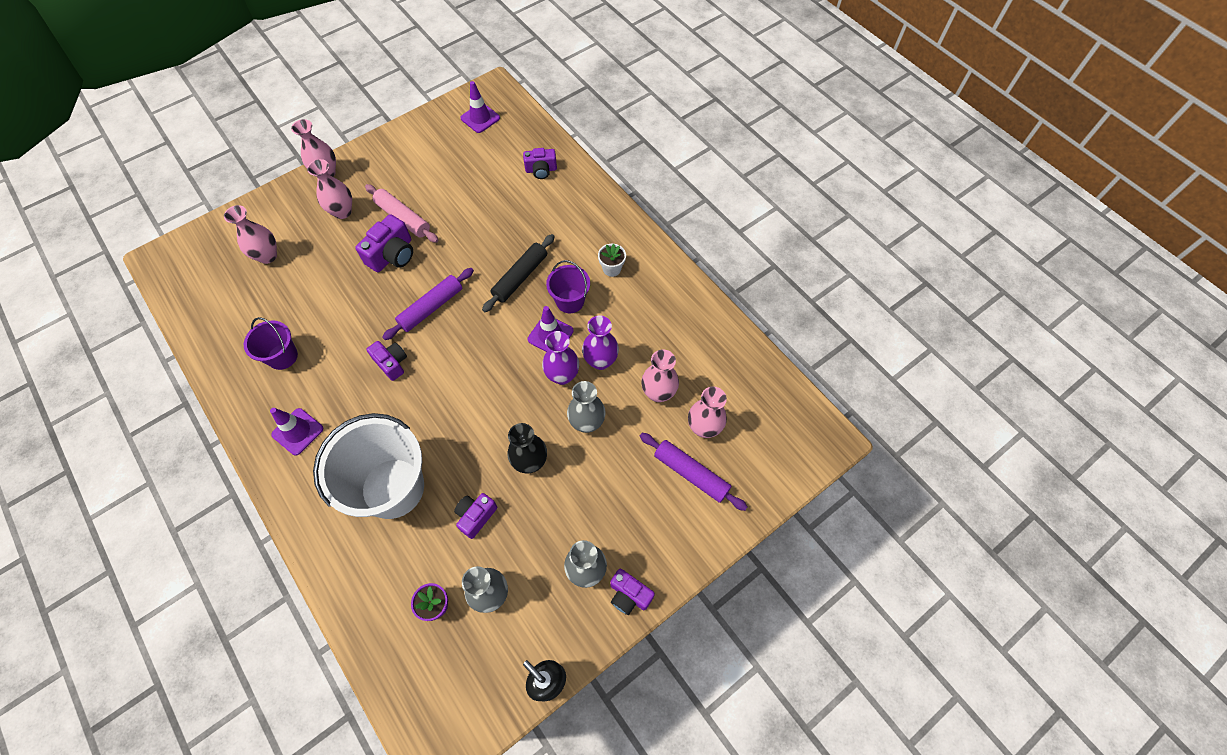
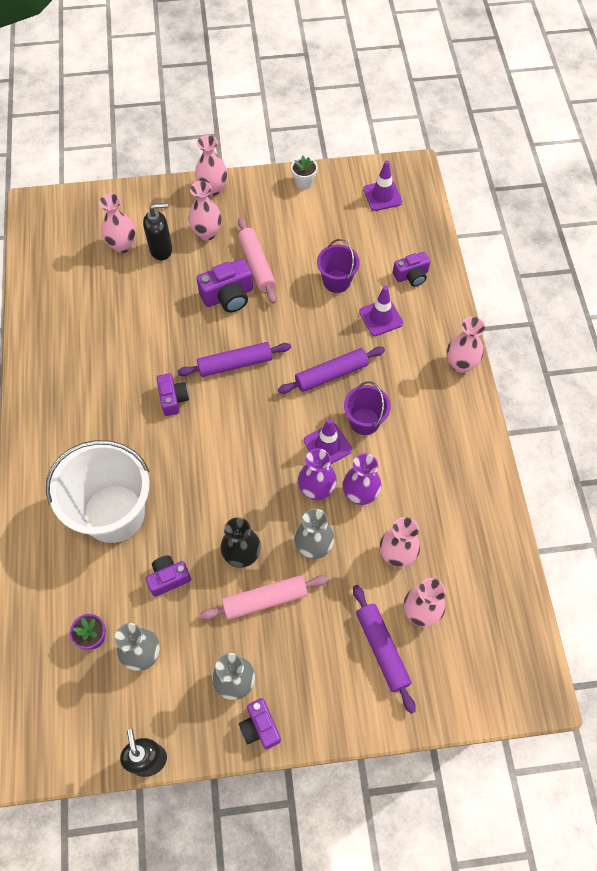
camera: 30 degrees right, 0 degrees up
purple bucket [244,317,298,370] -> purple bucket moved to [317,239,360,293]
purple traffic cone [270,408,323,456] -> purple traffic cone moved to [359,286,403,336]
black rolling pin [482,234,555,312] -> purple rolling pin [278,346,385,394]
purple camera [523,148,557,179] -> purple camera turned 45 degrees counterclockwise [393,252,430,286]
white flower pot [598,244,626,277] -> white flower pot moved to [291,156,318,190]
none -> black soap dispenser [143,203,172,260]
none -> pink rolling pin [200,575,329,620]
none -> pink vase [447,317,486,373]

